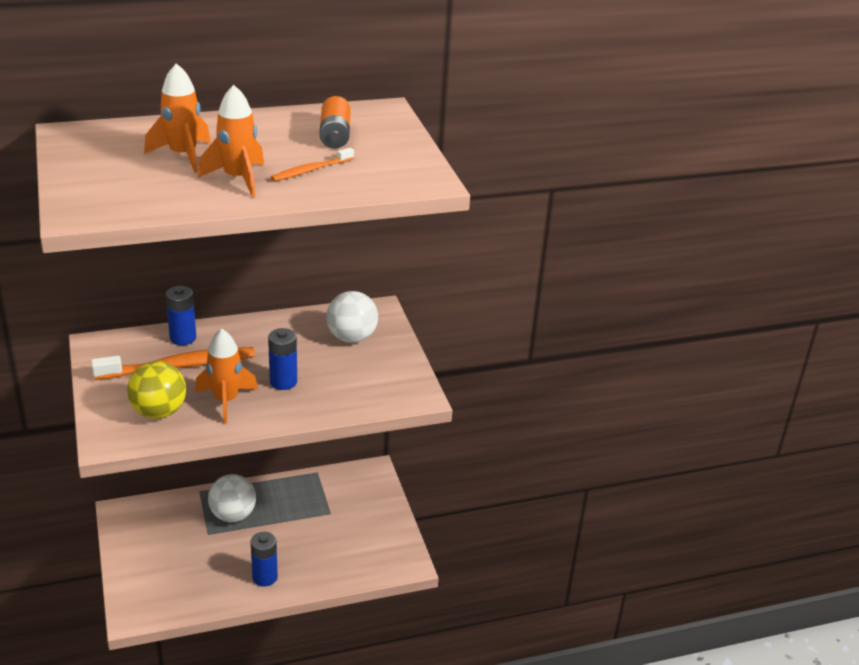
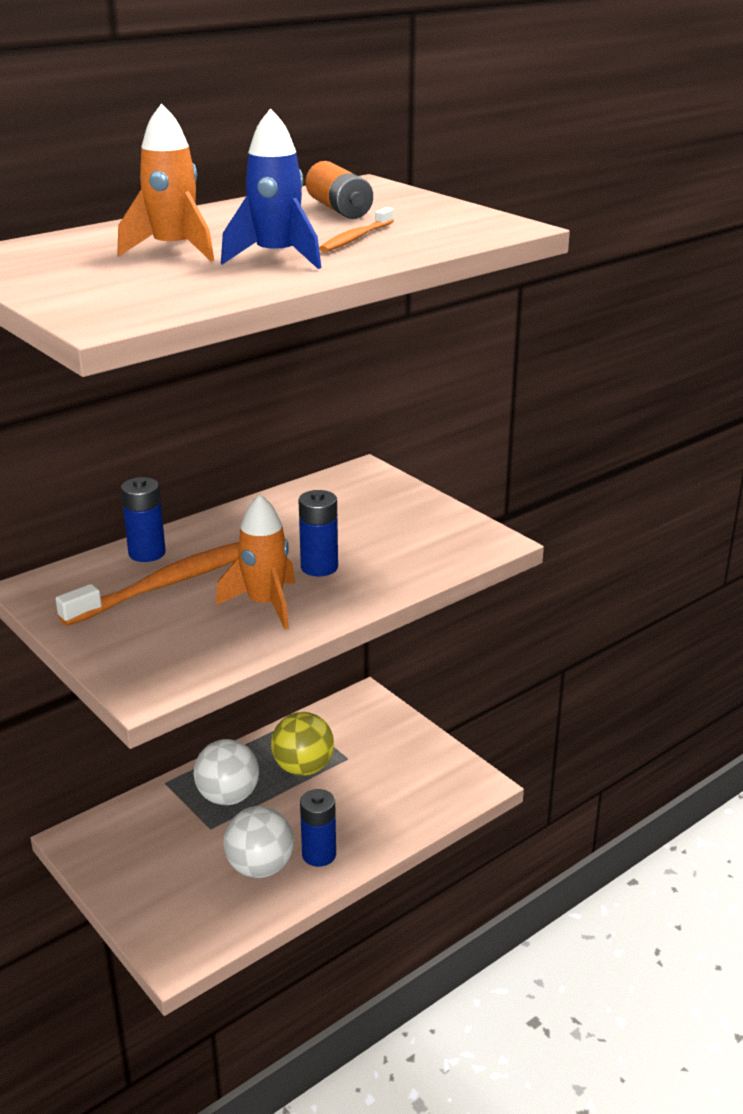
camera: 20 degrees left, 5 degrees down
yellow ball [127,361,186,419] -> yellow ball moved to [271,712,334,776]
orange rocket [198,85,264,197] -> blue rocket [221,108,321,269]
white ball [326,291,378,343] -> white ball moved to [224,806,294,878]

